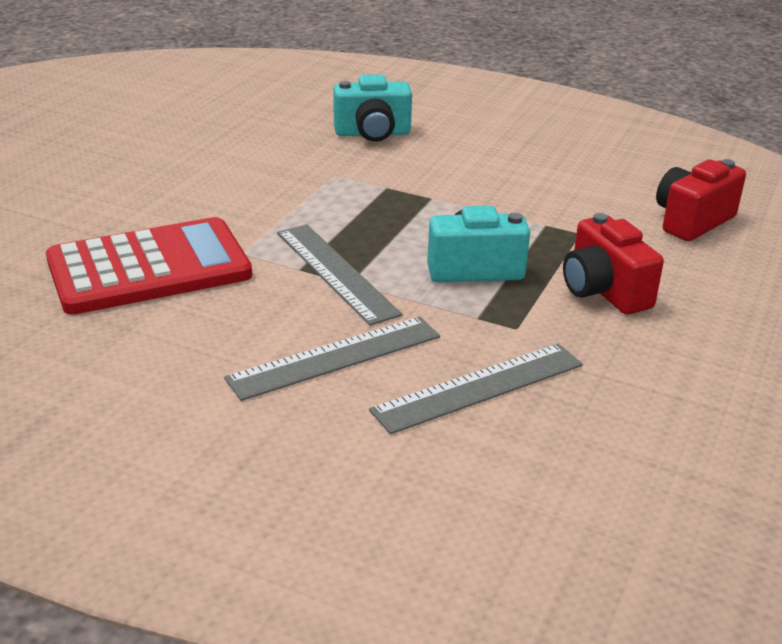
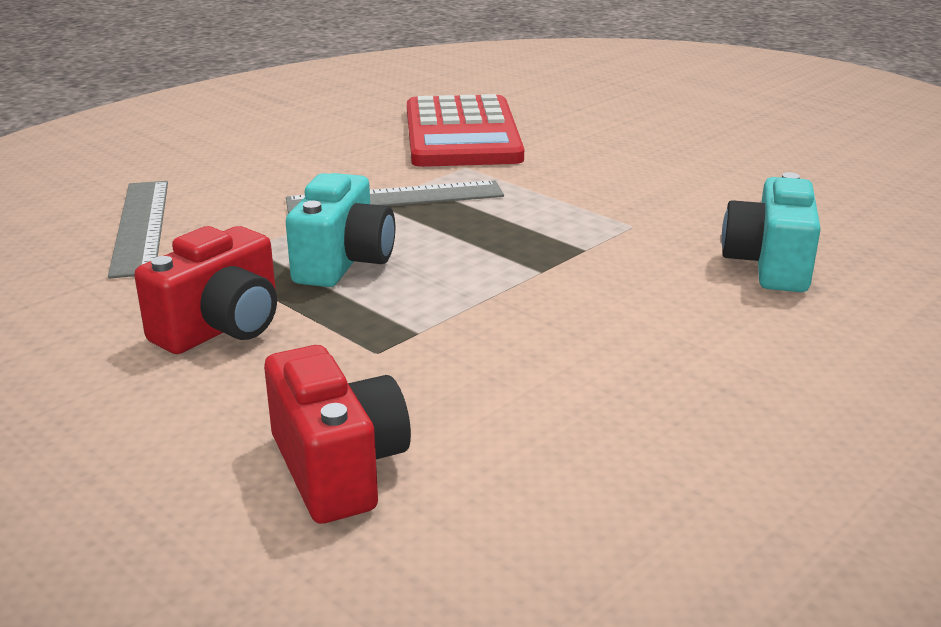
camera: 110 degrees right, 5 degrees down
grey ruler [224,317,440,401] -> none
red camera [563,213,664,315] -> red camera turned 135 degrees clockwise [134,226,277,354]

